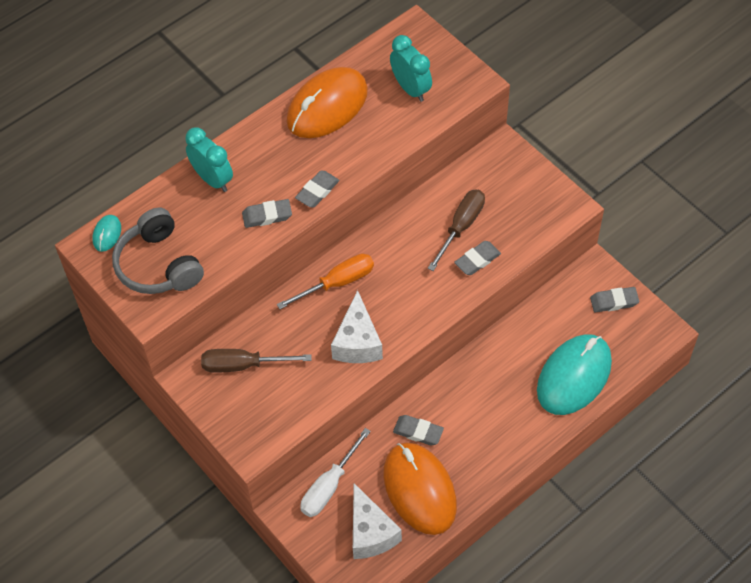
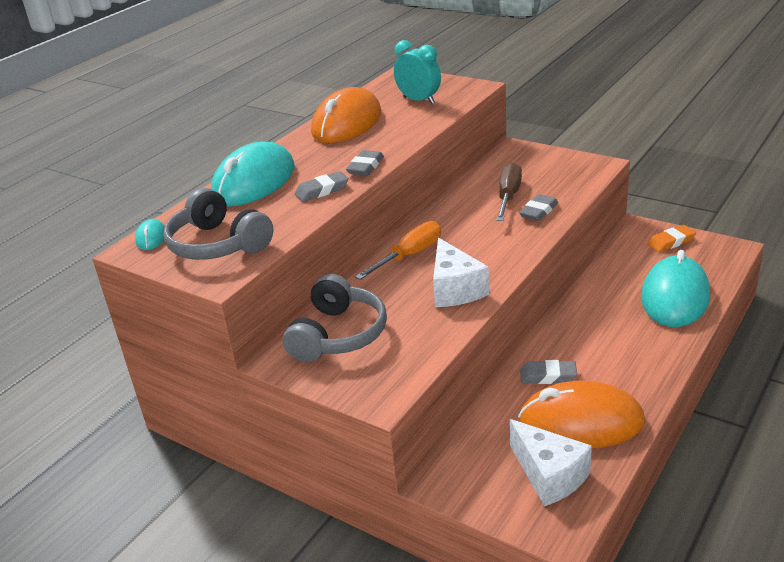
camera: 15 degrees left, 25 degrees down
turquoise clock [185,127,233,192] -> turquoise mouse [211,142,295,206]
brown screwdriver [201,349,312,373] -> grey headphones [283,274,387,362]
white screwdriver [300,428,371,517] -> none
orange mouse [384,442,457,535] -> orange mouse turned 45 degrees counterclockwise [518,381,645,448]
grey eraser [590,287,639,312] -> orange eraser [648,225,696,252]

